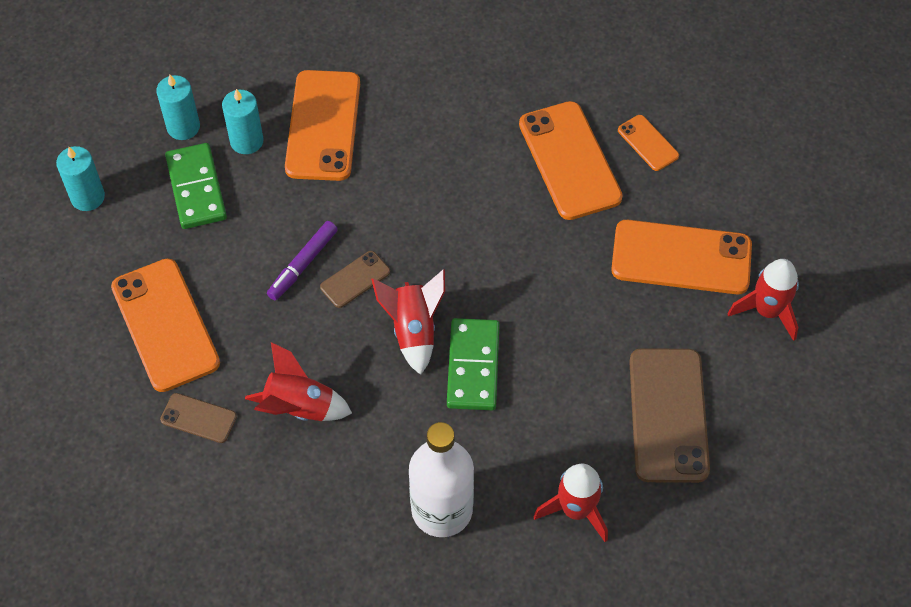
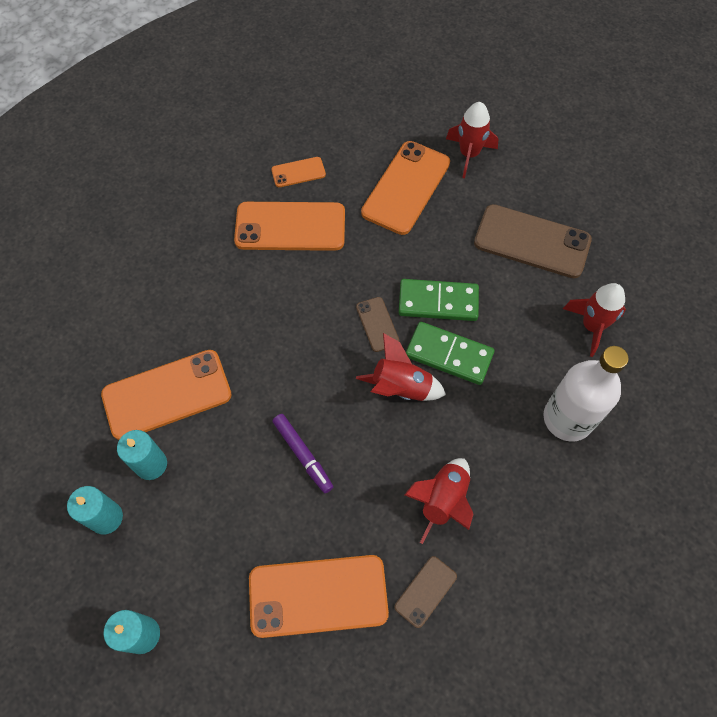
camera: 70 degrees left, 5 degrees up
green domino [165,143,227,229] -> green domino moved to [399,279,479,321]
orange phone [285,70,360,181] -> orange phone turned 45 degrees counterclockwise [101,350,232,440]
brown phone [320,251,390,308] -> brown phone moved to [356,297,400,352]

